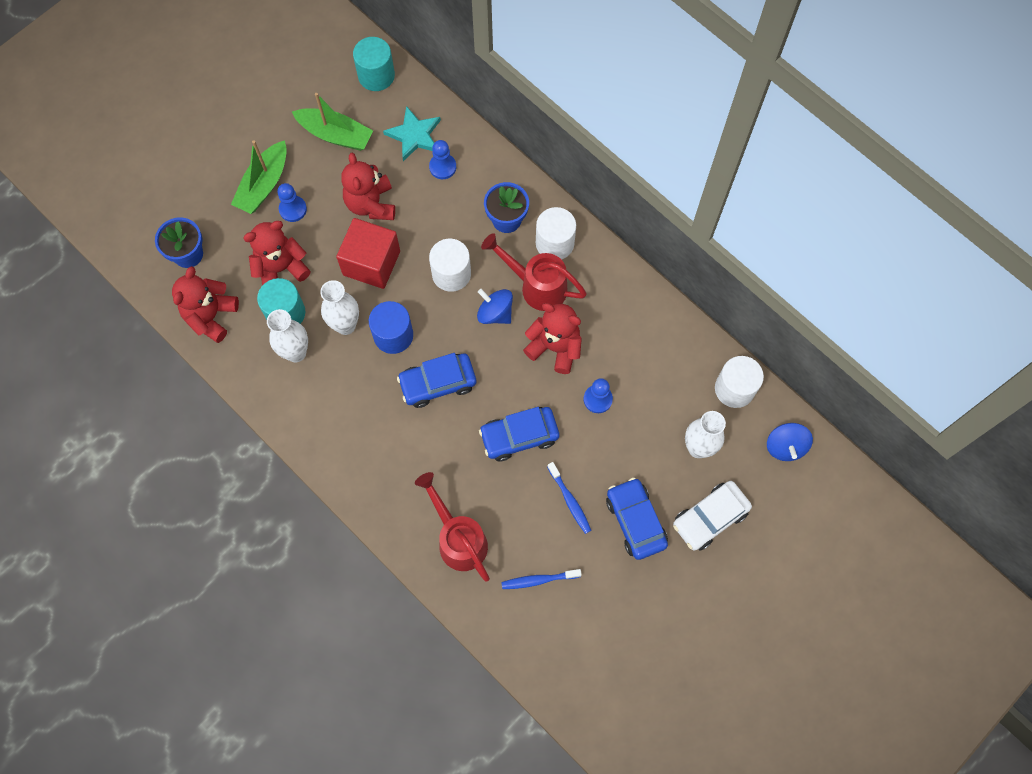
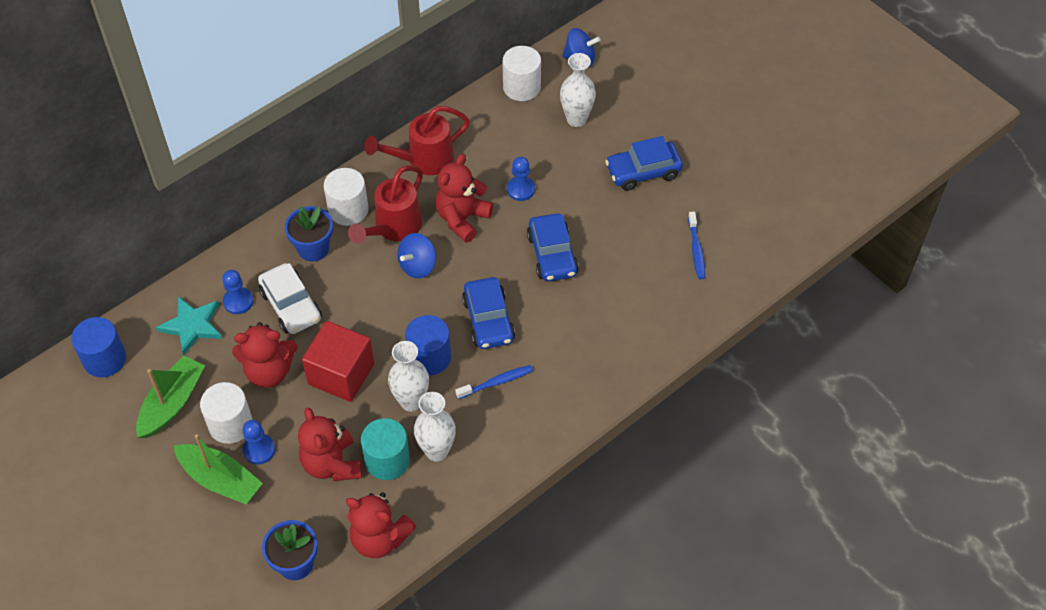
camera: 85 degrees left, 15 degrees down
turquoise cylinder [353,37,395,91] -> blue cylinder [71,317,126,377]
red watering can [415,472,490,581] -> red watering can moved to [364,106,470,175]
white cylinder [429,239,471,292] -> white cylinder moved to [200,382,253,444]
blue toothbrush [547,462,592,534] -> blue toothbrush moved to [455,365,533,399]
white car [673,481,752,551] -> white car moved to [258,263,322,334]

